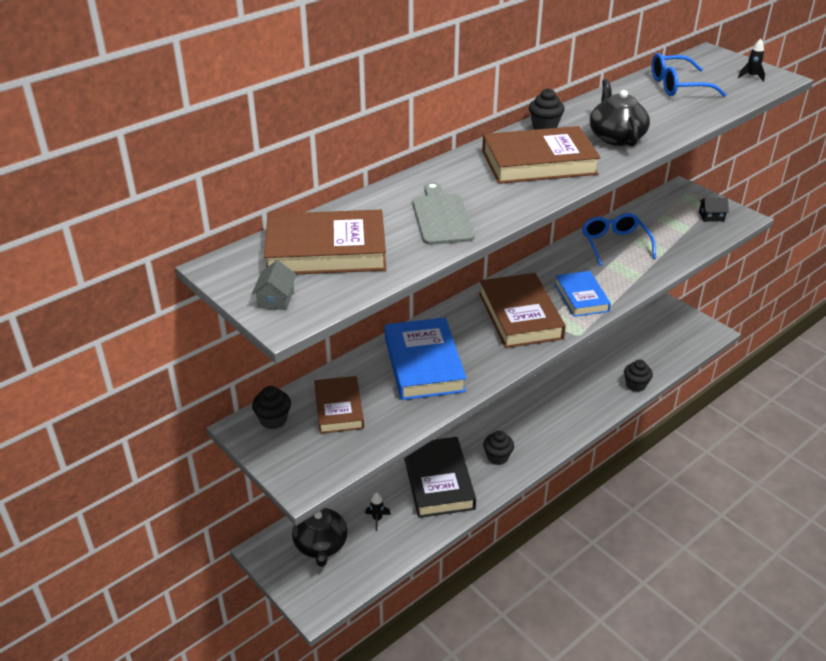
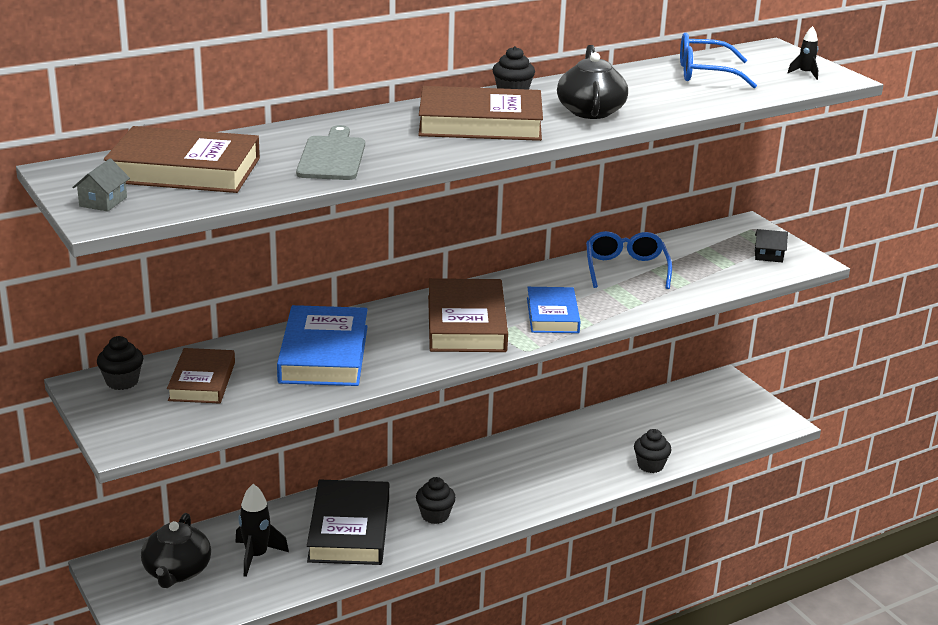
camera: 10 degrees right, 10 degrees down
black rocket [365,492,391,531] -> black rocket [235,484,289,577], size x1.75

